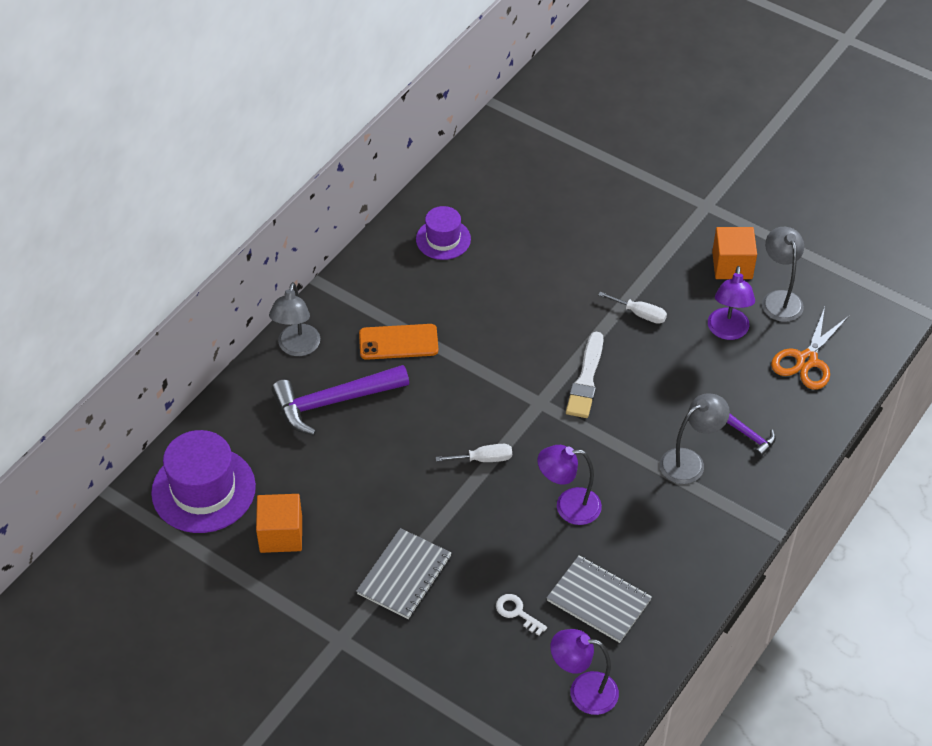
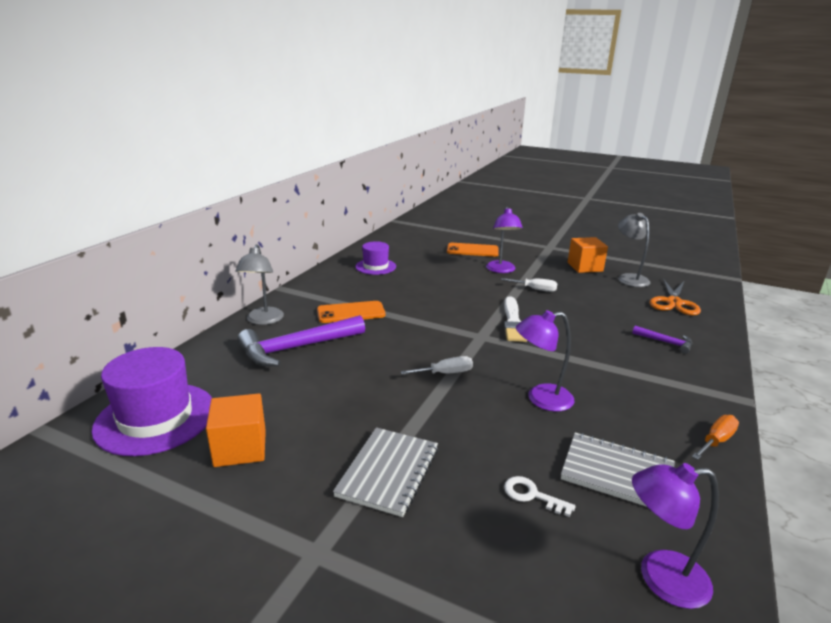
camera: 10 degrees left, 25 degrees down
grey lamp [660,394,730,484] -> none
purple lamp [708,266,755,340] -> purple lamp moved to [486,207,523,273]
none -> orange phone [447,243,499,257]
none -> orange screwdriver [692,415,739,460]

